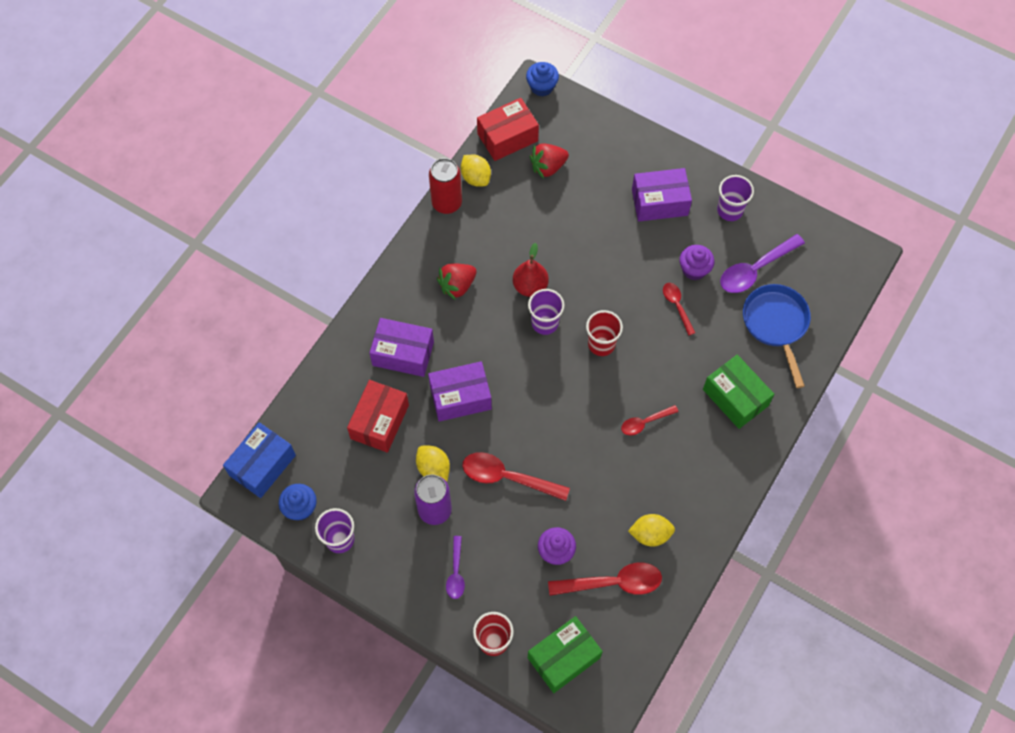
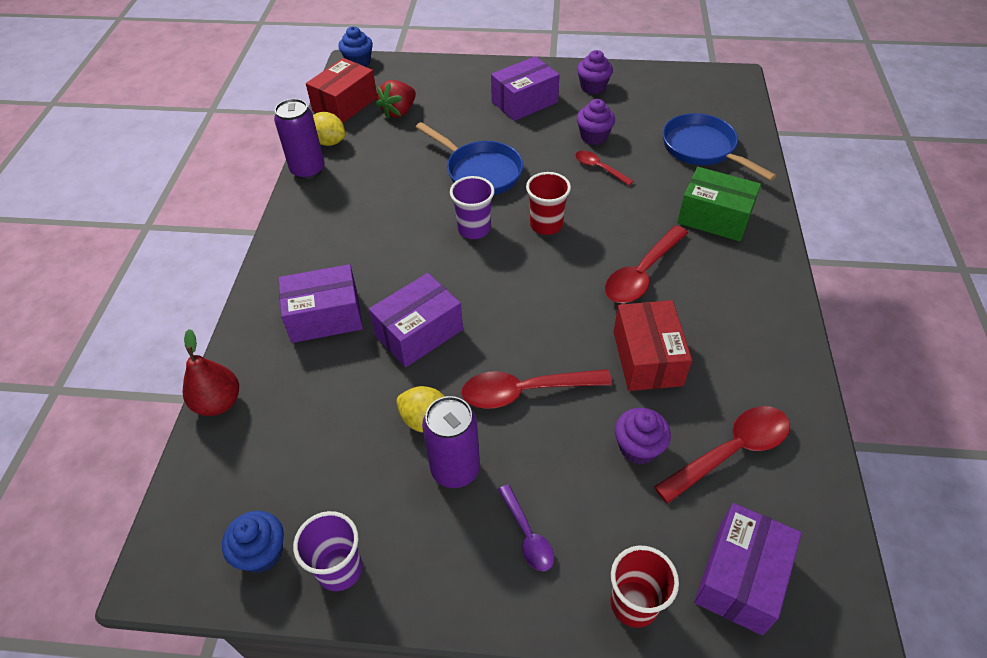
camera: 25 degrees left, 15 degrees down
blue box [223,422,296,498] -> none
red box [347,380,409,453] -> red box moved to [613,300,692,391]
red can [429,158,462,214] -> purple can [274,99,325,180]
red strawberry [437,264,477,300] -> none
red pear [513,243,549,297] -> red pear moved to [183,329,239,416]
green box [528,616,603,693] -> purple box [694,503,802,635]
red spoon [621,405,679,435] -> red spoon [605,225,688,303], size x1.74
yellow lemon [628,514,675,547] -> none
purple cup [717,175,754,221] -> purple cupcake [577,50,613,94]
purple spoon [720,234,805,293] -> none
none -> blue pan [416,122,523,195]

